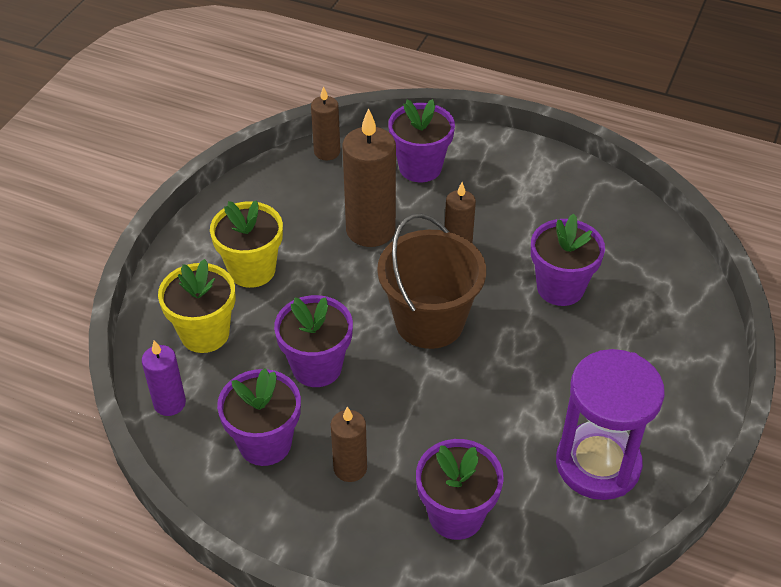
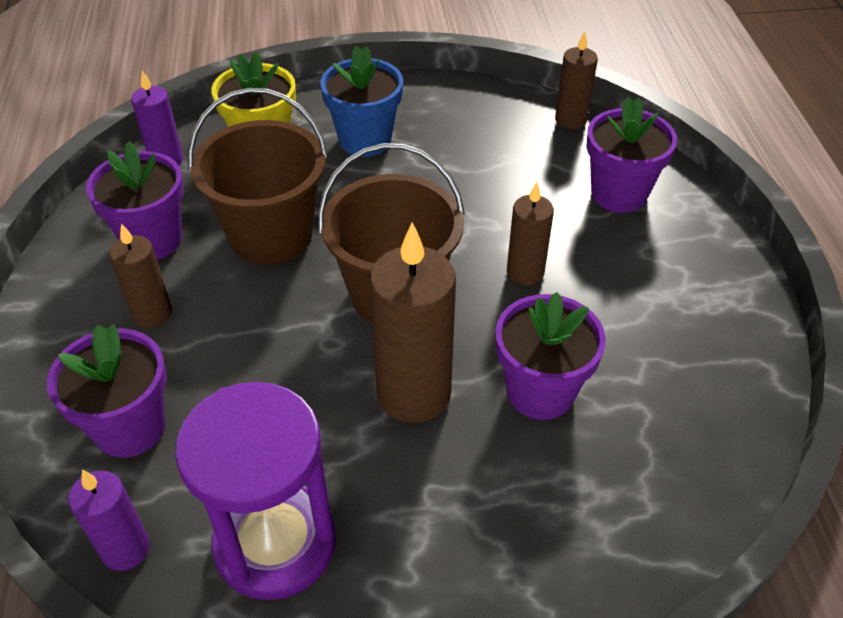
camera: 60 degrees right, 0 degrees up
yellow flower pot [210,200,283,288] -> blue flower pot [320,46,403,157]
purple flower pot [274,295,353,387] -> brown bucket [188,88,328,265]
brown candle [342,108,396,247] -> brown candle moved to [369,222,456,423]
none -> purple candle [68,470,150,571]

